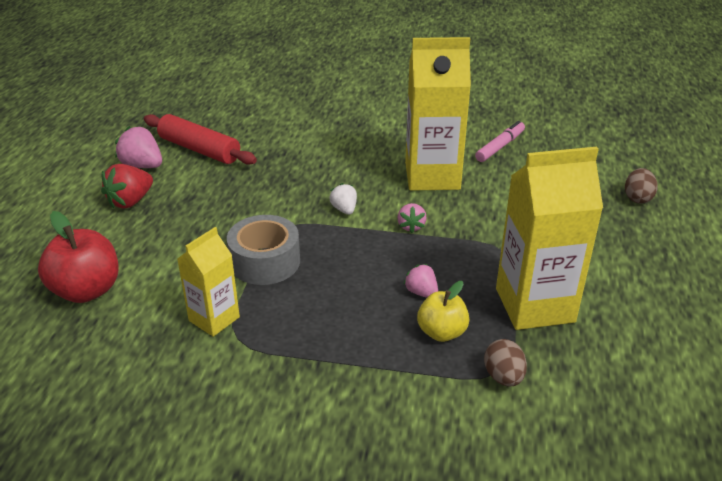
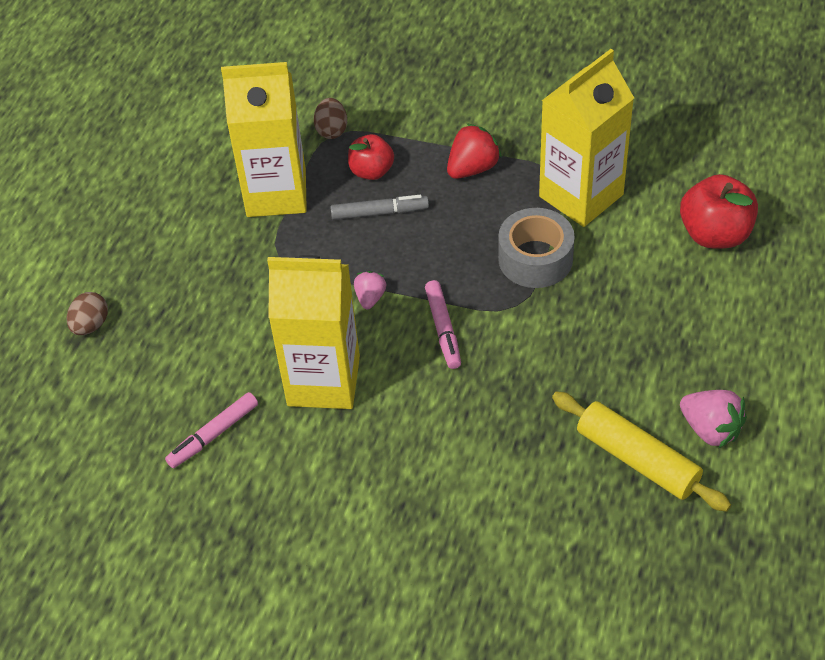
camera: 170 degrees left, 15 degrees up
red strawberry [101,164,153,209] -> red strawberry moved to [447,123,502,179]
red rolling pin [144,114,257,165] -> yellow rolling pin [552,391,731,512]
yellow carton [177,227,240,337] -> yellow carton [539,49,634,227], size x1.76
white strawberry [329,183,357,215] -> pink marker [425,280,461,369]
pink strawberry [403,264,438,298] -> grey marker [330,195,429,220]
yellow apple [417,281,469,342] -> red apple [348,134,394,180]

